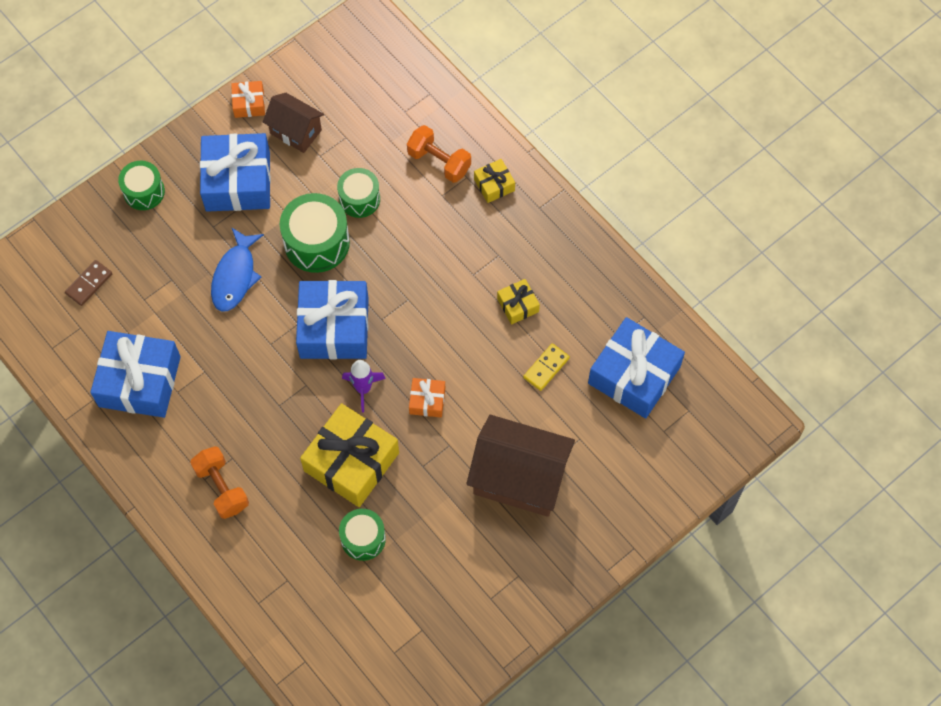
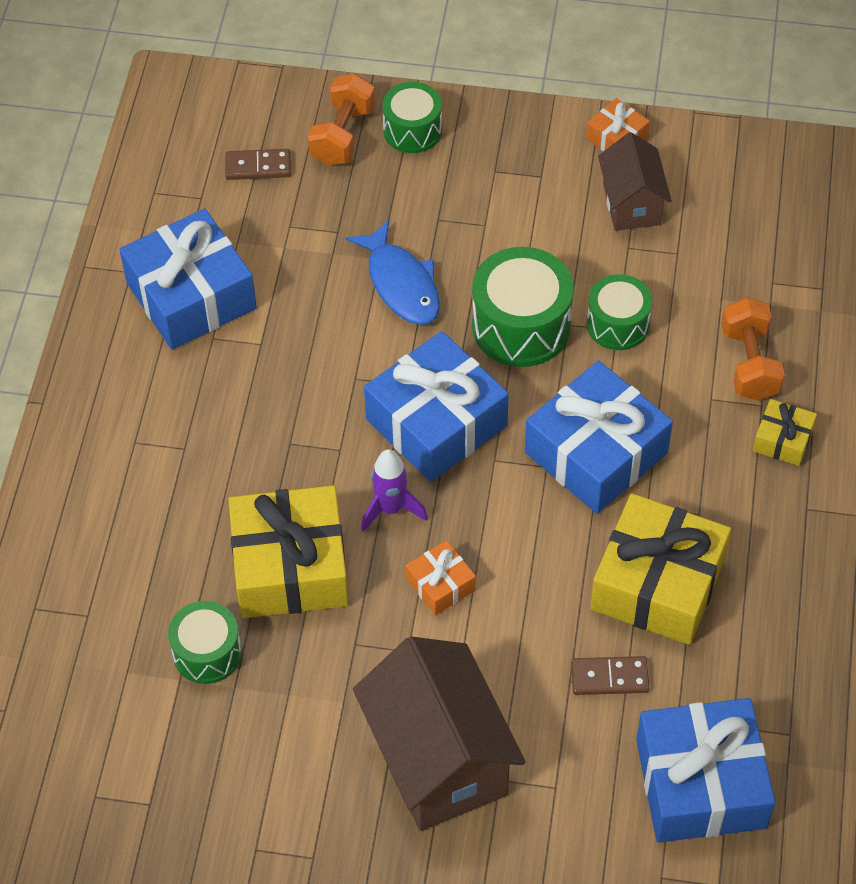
camera: 50 degrees right, 10 degrees down
orange dumbbell [190,446,249,519] -> orange dumbbell moved to [308,74,375,166]
blue gift [200,133,271,212] -> blue gift moved to [525,361,673,514]
blue fish [211,227,264,312] -> blue fish turned 90 degrees counterclockwise [346,220,440,325]
yellow gift [497,279,540,325] -> yellow gift [591,493,731,645], size x2.11
yellow domino [523,343,570,391] -> brown domino [571,656,649,695]

